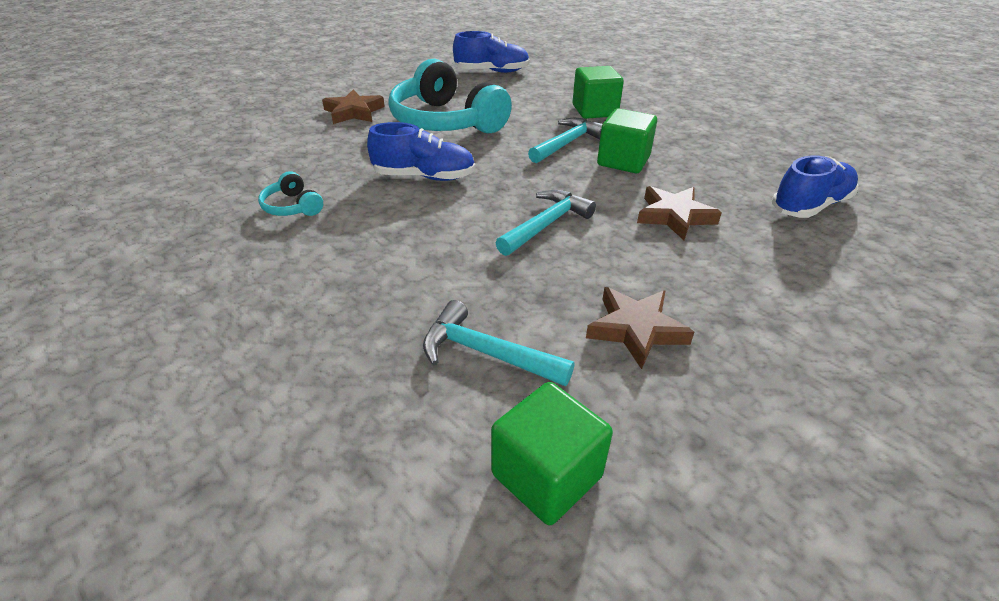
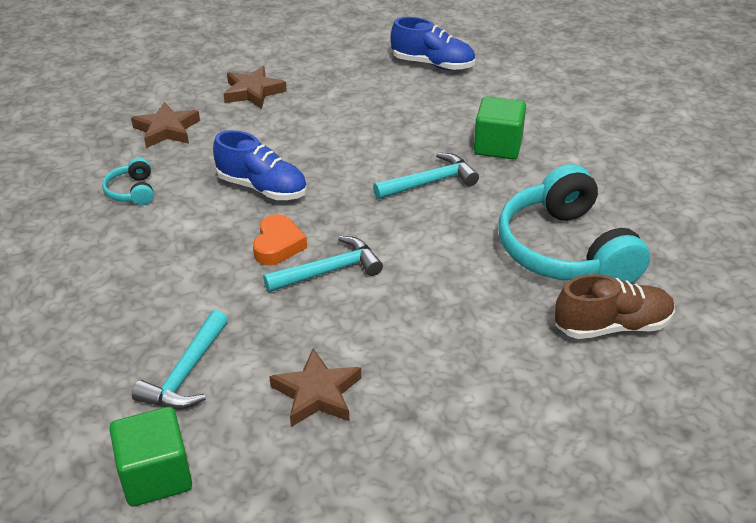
camera: 25 degrees right, 0 degrees up
turquoise headphones [388,59,512,133] -> turquoise headphones moved to [499,164,650,283]
turquoise hammer [423,300,574,386] -> turquoise hammer turned 120 degrees counterclockwise [132,310,228,409]
green cube [597,108,657,173] -> none
brown star [637,186,722,240] -> brown star moved to [131,102,200,148]
blue shoe [772,155,858,218] -> brown shoe [555,274,675,339]
none -> orange heart [253,214,307,265]

